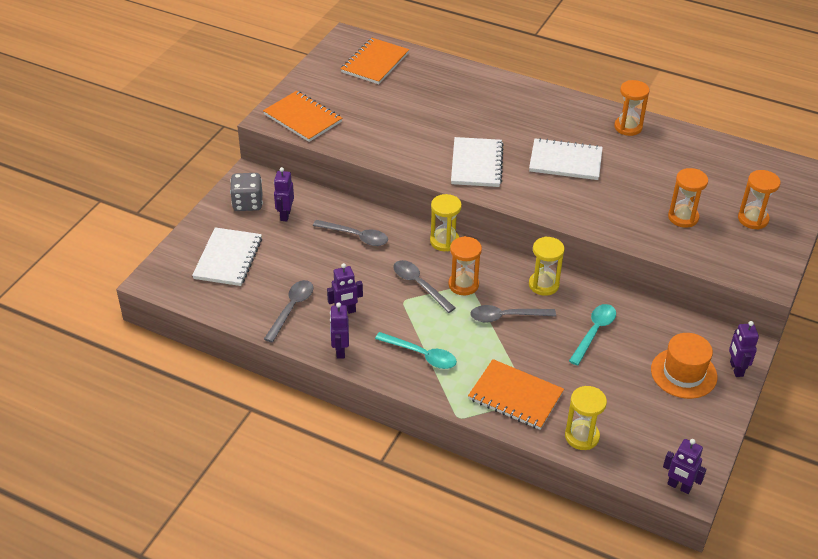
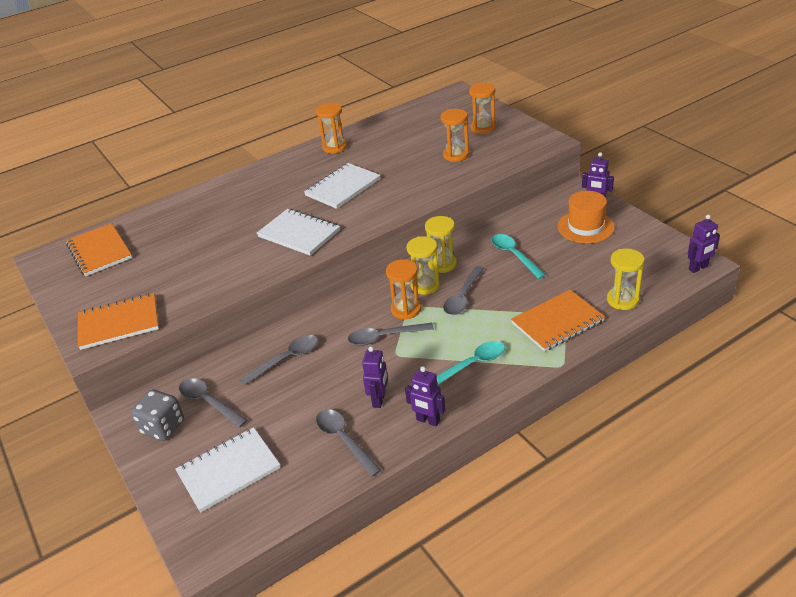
camera: 55 degrees left, 5 degrees down
white notebook [192,227,262,286] -> white notebook turned 75 degrees counterclockwise [175,427,280,513]
purple robot [274,167,294,221] -> grey spoon [179,378,248,427]
yellow hourglass [430,194,462,251] -> yellow hourglass moved to [407,236,440,295]

